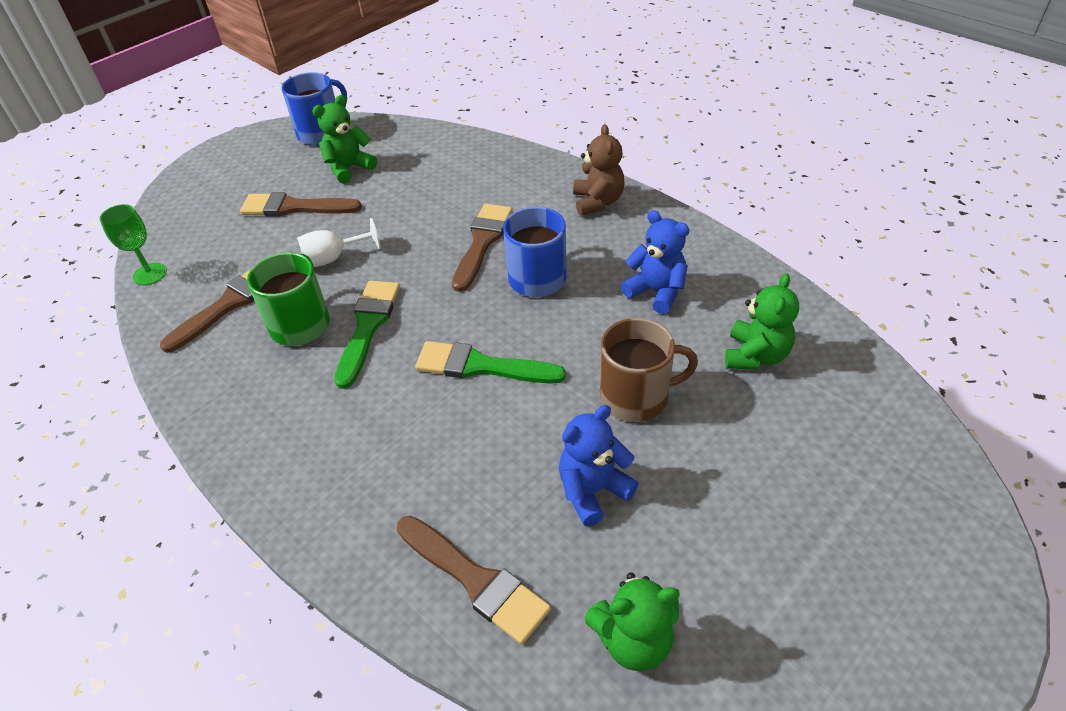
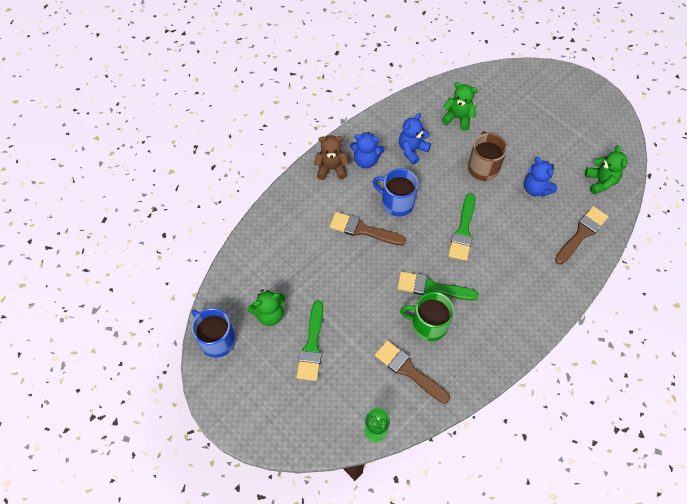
camera: 90 degrees left, 15 degrees up
brown brush [240,192,362,217] -> green brush [296,301,323,381]
white goblet [297,218,381,267] -> none
green teddy bear [312,95,377,184] -> green teddy bear turned 75 degrees counterclockwise [247,289,285,326]
none -> blue teddy bear [350,132,385,168]

